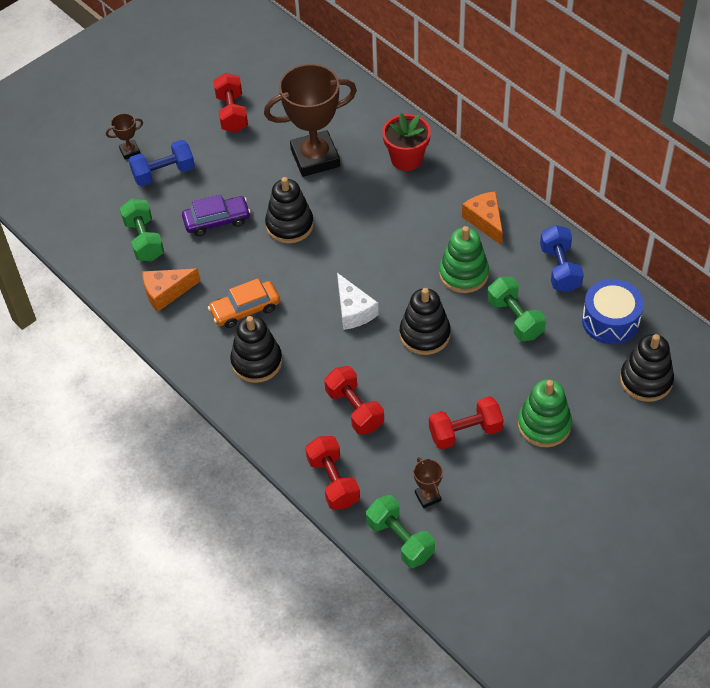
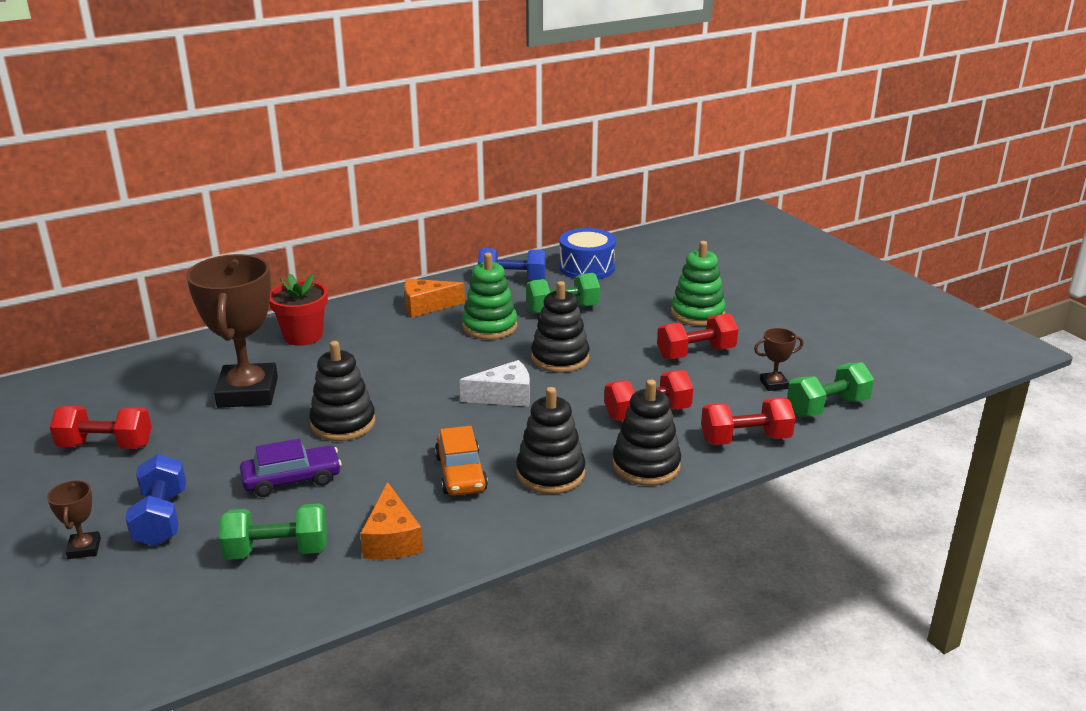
camera: 80 degrees left, 25 degrees down
purple car [182,194,251,236] -> purple car turned 75 degrees clockwise [240,439,342,497]
red dumbbell [429,396,504,449] -> red dumbbell turned 75 degrees clockwise [657,313,738,359]
black stacking toy [620,334,674,402] -> black stacking toy moved to [612,379,681,486]

